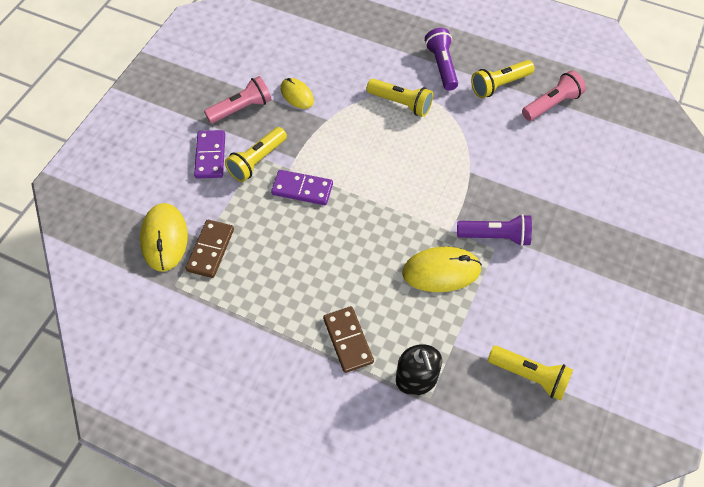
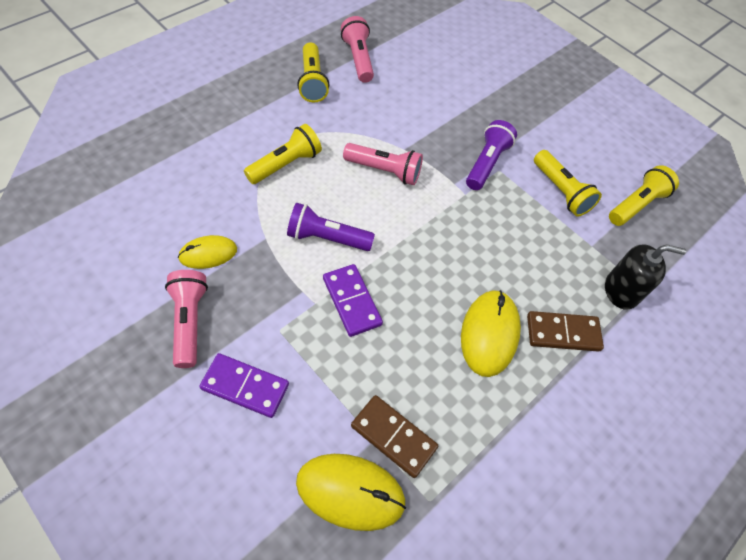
camera: 75 degrees left, 0 degrees up
yellow flashlight [225,127,287,182] -> yellow flashlight moved to [534,150,602,217]
purple domino [271,170,333,205] -> purple domino turned 60 degrees counterclockwise [323,264,383,337]
yellow mouse [402,246,482,292] -> yellow mouse moved to [461,290,521,377]
purple flashlight [425,28,458,91] -> purple flashlight moved to [287,203,375,251]
none -> pink flashlight [343,143,423,185]

